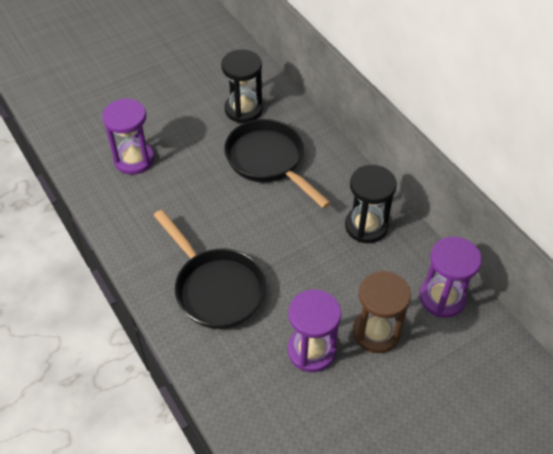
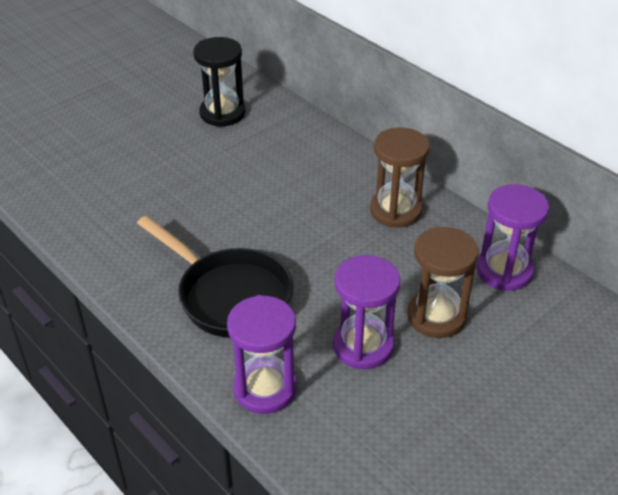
camera: 10 degrees left, 10 degrees down
purple hourglass [102,98,154,175] -> purple hourglass moved to [227,295,297,414]
black pan [224,119,331,209] -> none
black hourglass [345,165,397,243] -> brown hourglass [370,127,430,228]

